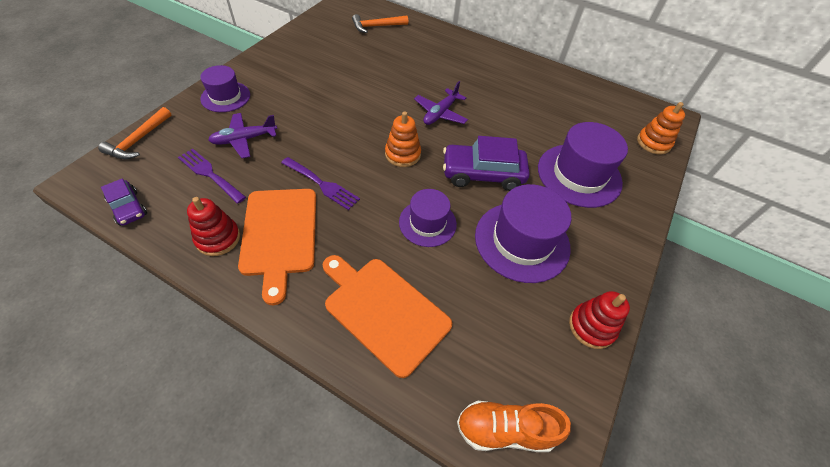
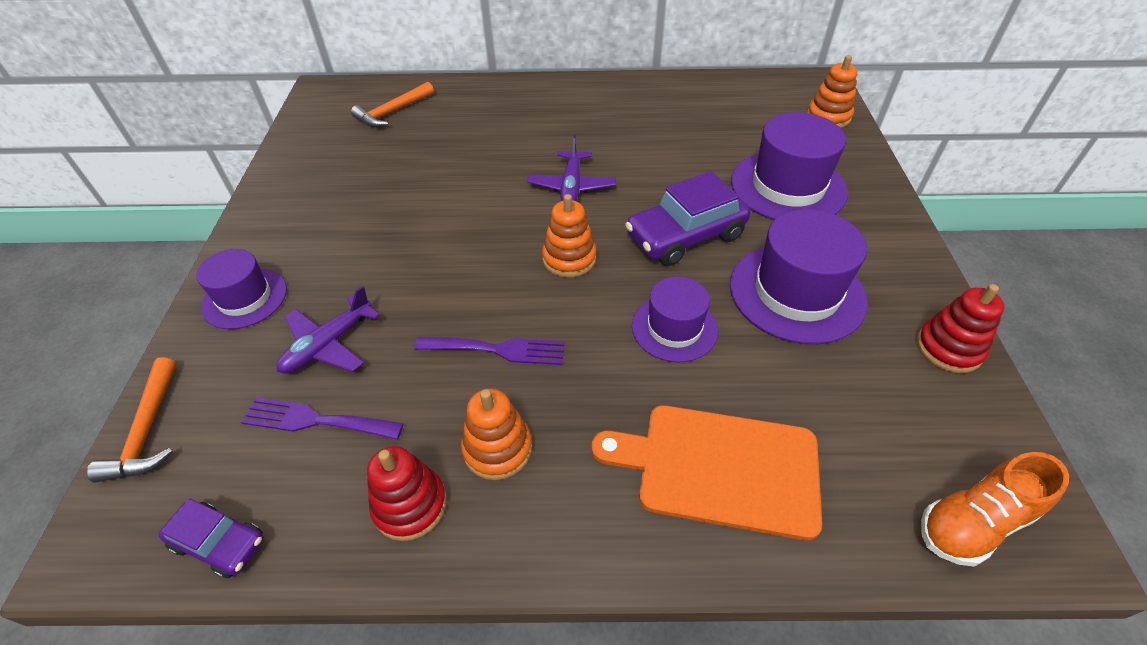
camera: 25 degrees left, 5 degrees down
orange cutting board [238,189,316,305] -> orange stacking toy [461,389,532,480]

